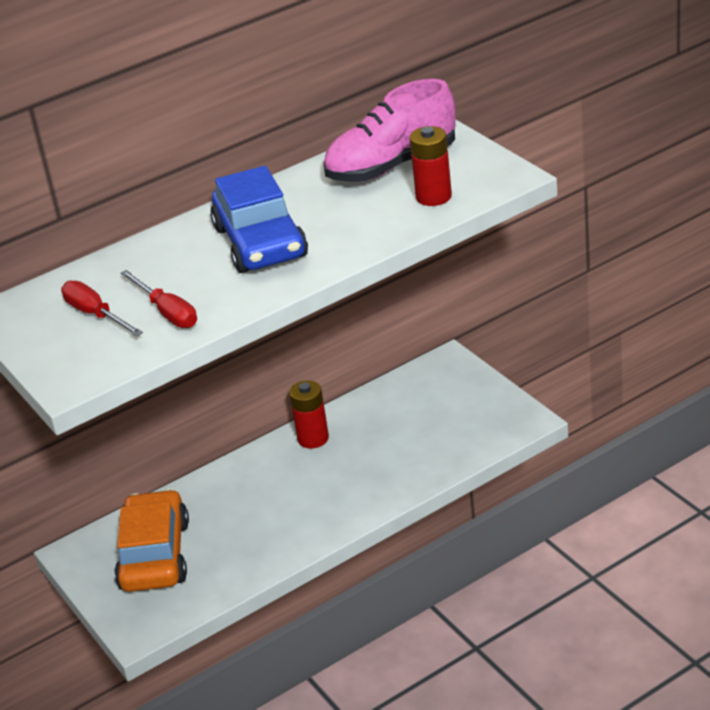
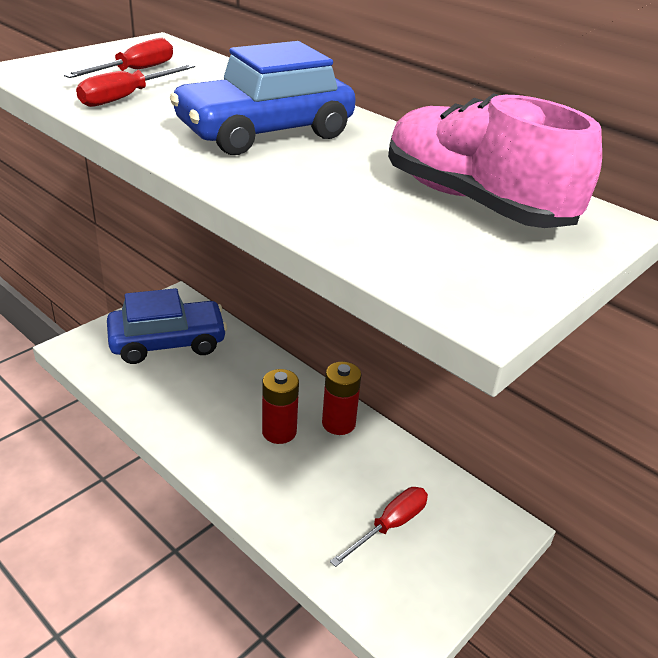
camera: 70 degrees right, 0 degrees up
orange car [115,489,189,592] -> blue car [107,288,227,364]
red battery [410,126,452,206] -> red battery moved to [262,369,299,444]
none -> red screwdriver [330,487,428,567]

